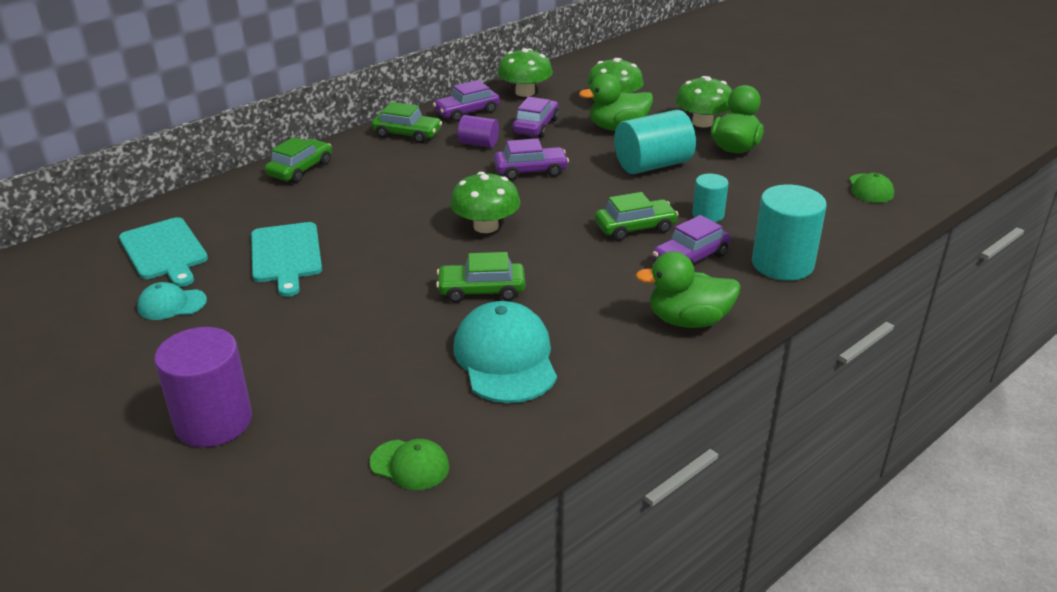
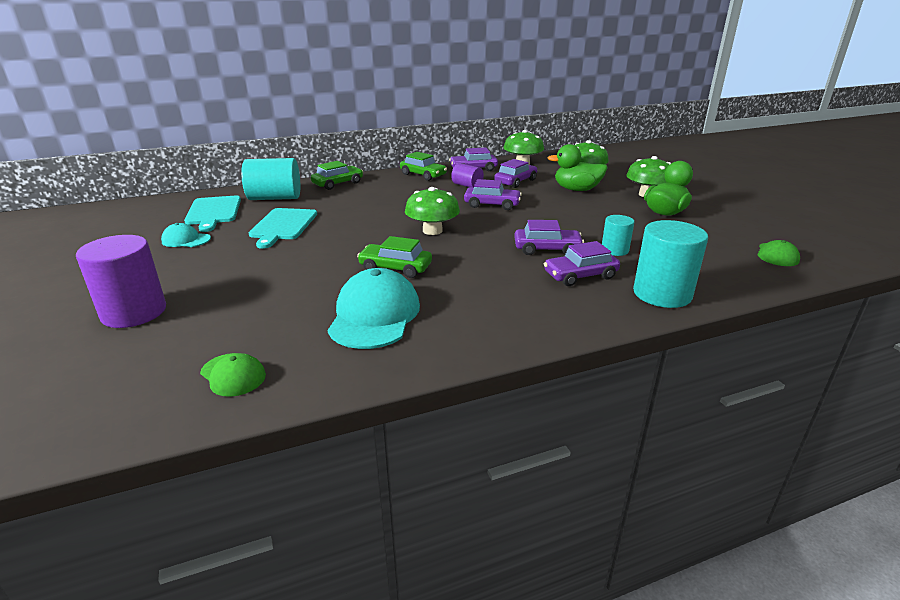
camera: 20 degrees right, 5 degrees down
green car [595,192,679,241] -> purple car [514,220,584,255]
turquoise cylinder [614,110,696,174] -> turquoise cylinder moved to [241,158,300,200]
green duck [636,251,740,328] -> none

